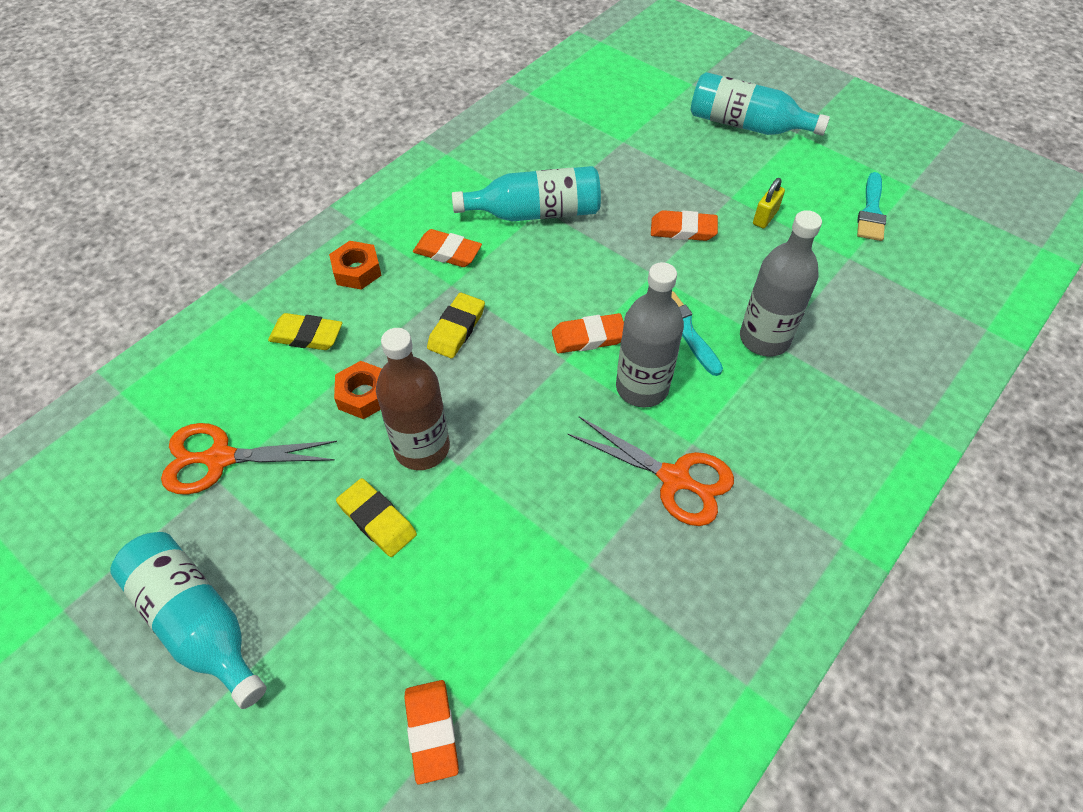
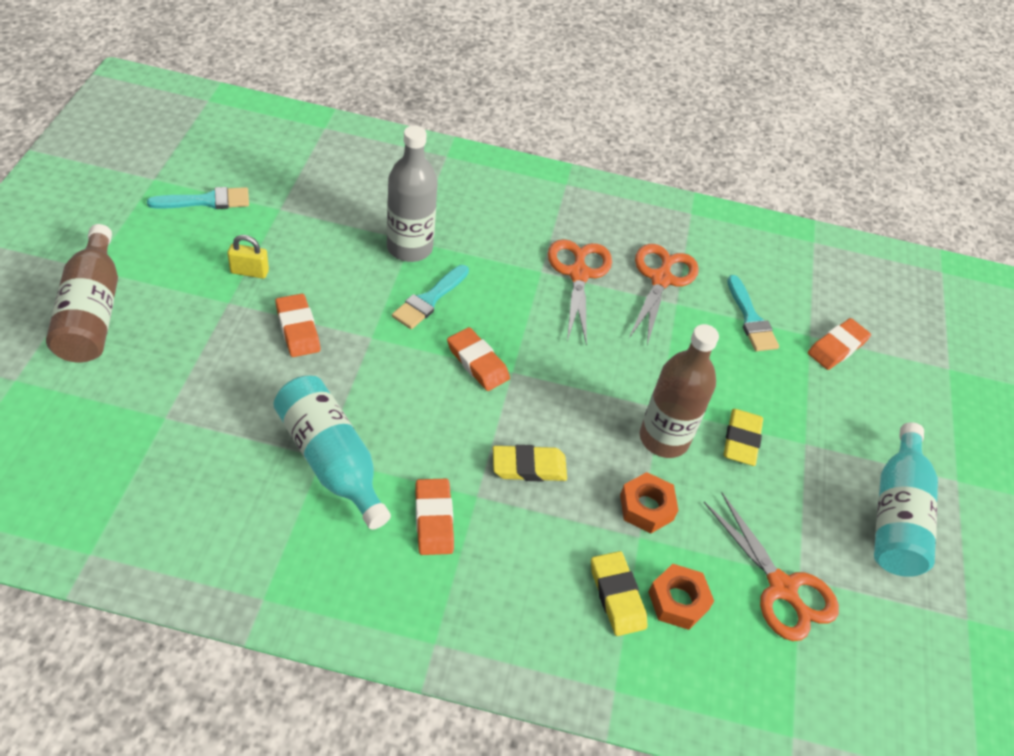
camera: 125 degrees left, 5 degrees down
orange nut [329,241,382,290] -> orange nut moved to [648,564,714,630]
grey bottle [616,262,684,408] -> none
turquoise bottle [691,72,830,136] -> brown bottle [46,224,118,363]
none -> orange scissors [629,244,699,345]
none -> turquoise brush [727,275,779,351]

